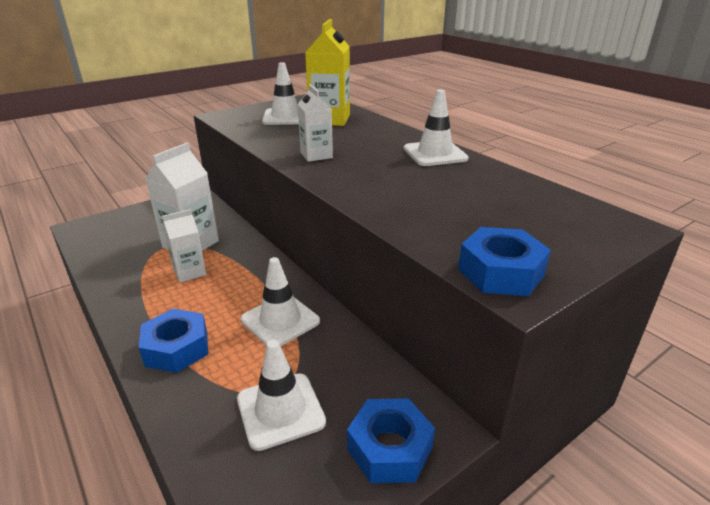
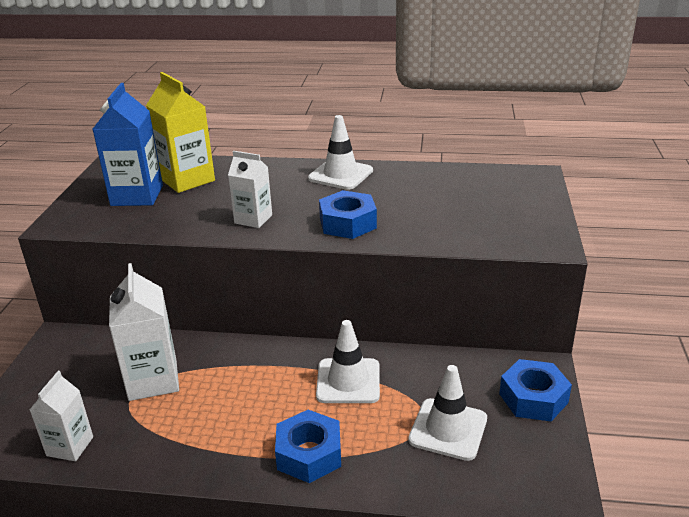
camera: 45 degrees left, 0 degrees up
white carton [162,209,206,283] -> white carton moved to [29,371,93,461]
white traffic cone [262,62,299,125] -> blue carton [93,83,163,206]
blue nut [458,227,551,296] -> blue nut moved to [319,190,377,239]

